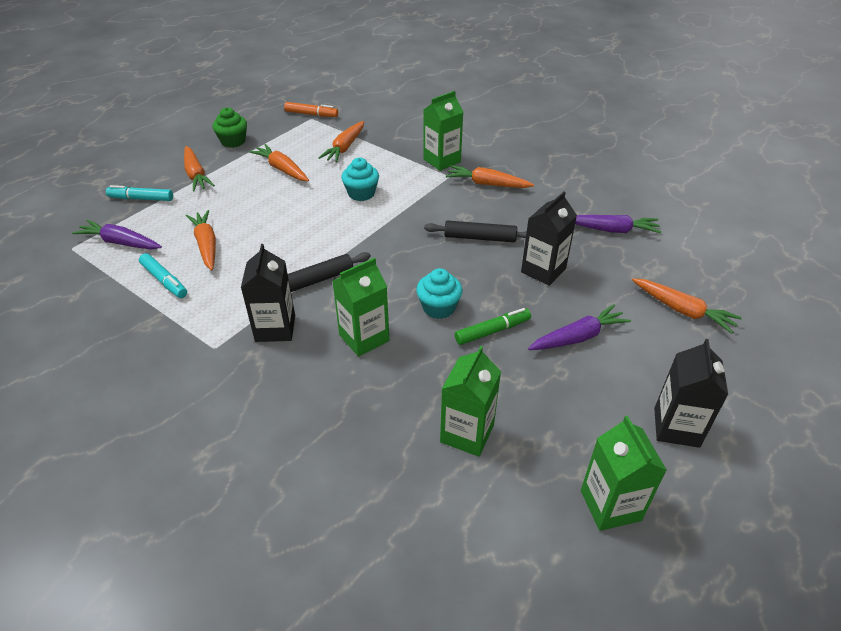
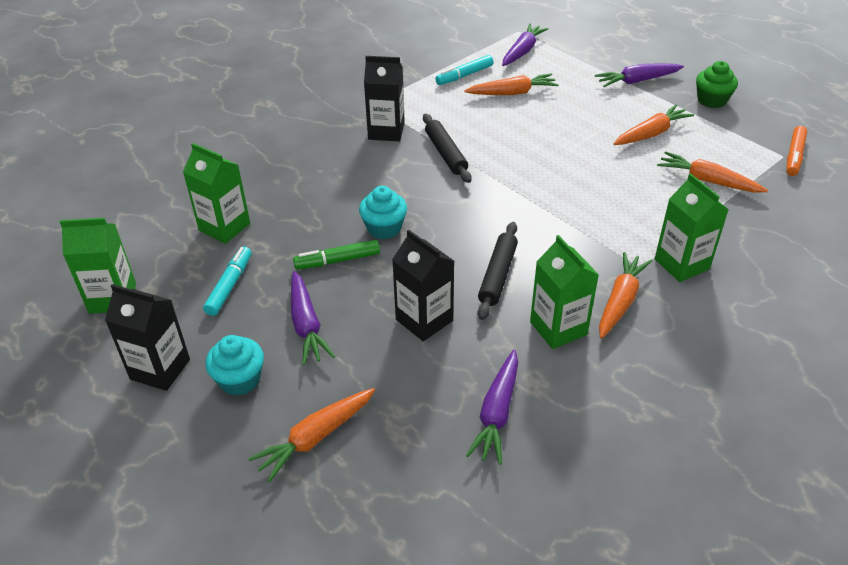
camera: 100 degrees right, 0 degrees up
turquoise marker [106,185,173,201] -> turquoise marker moved to [203,247,251,316]
orange carrot [184,146,215,192] -> purple carrot [595,63,684,87]
green carton [333,258,389,357] -> green carton moved to [530,235,599,349]
turquoise cupcake [341,158,379,201] -> turquoise cupcake moved to [205,335,264,396]
green marker [455,308,531,345] -> green marker turned 90 degrees clockwise [293,240,380,270]

